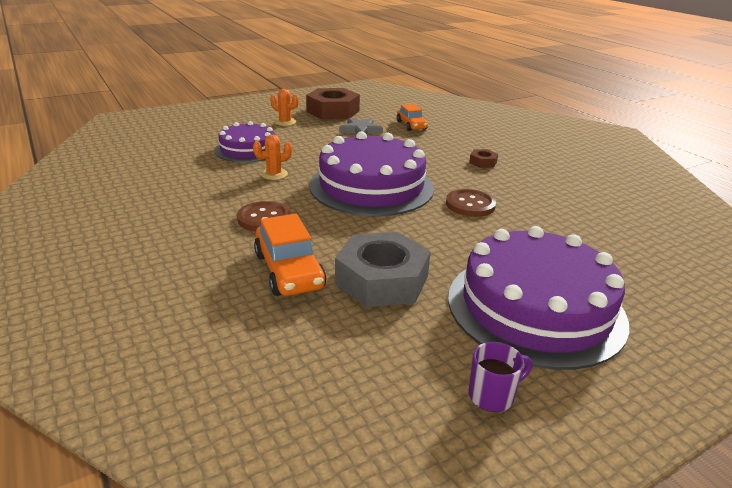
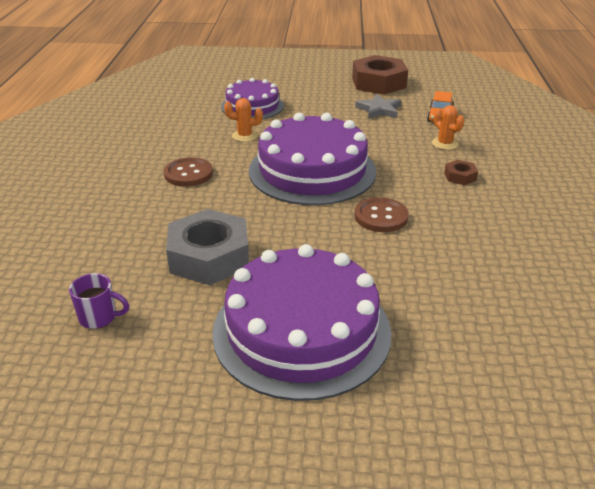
camera: 35 degrees right, 5 degrees up
orange car [254,214,326,296] -> none
orange cactus [270,89,299,126] -> orange cactus moved to [432,105,465,150]
purple mug [469,342,532,412] -> purple mug moved to [69,273,129,329]

